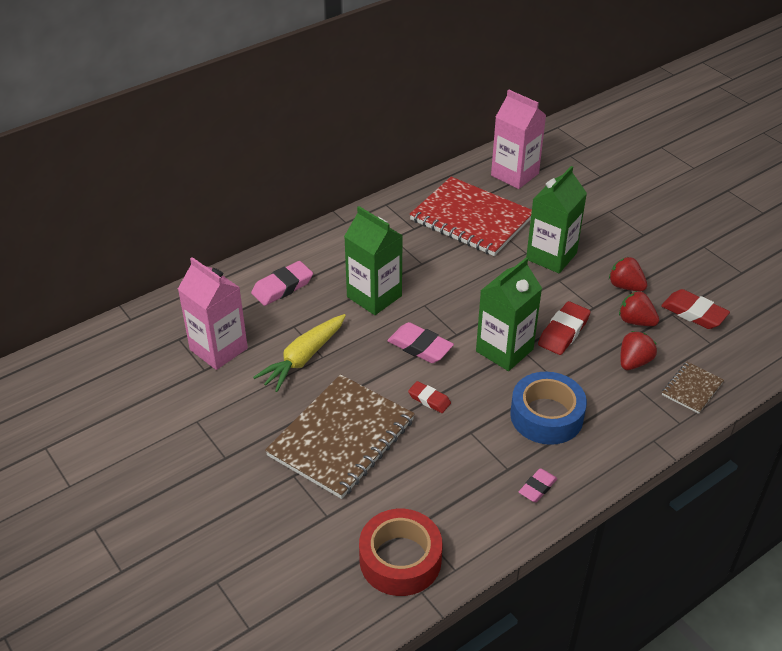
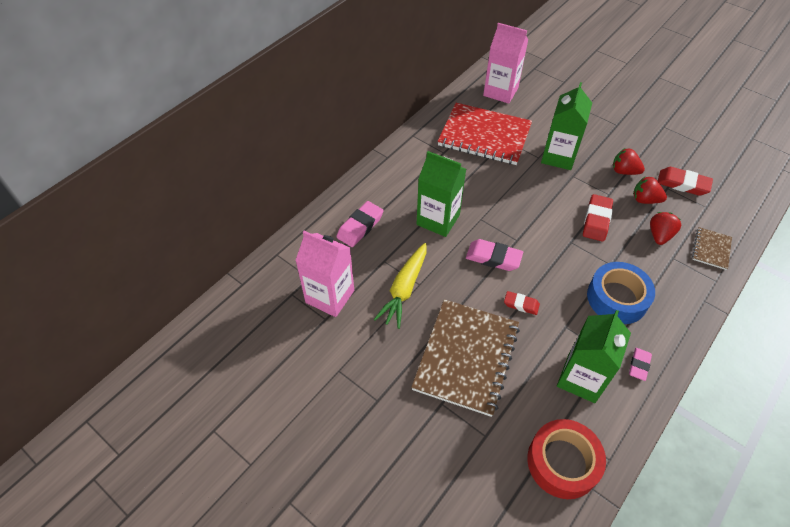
camera: 15 degrees left, 10 degrees up
green carton [476,258,542,371] -> green carton moved to [557,310,631,403]

